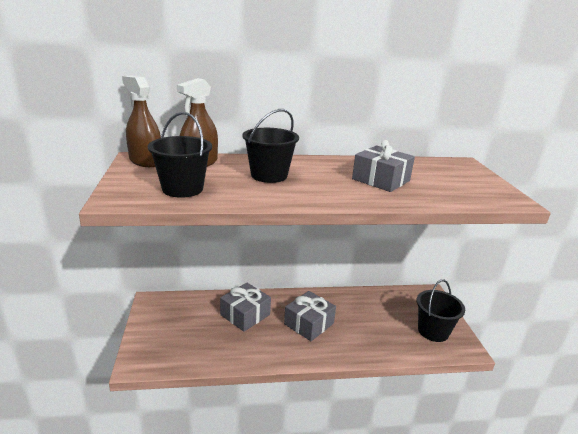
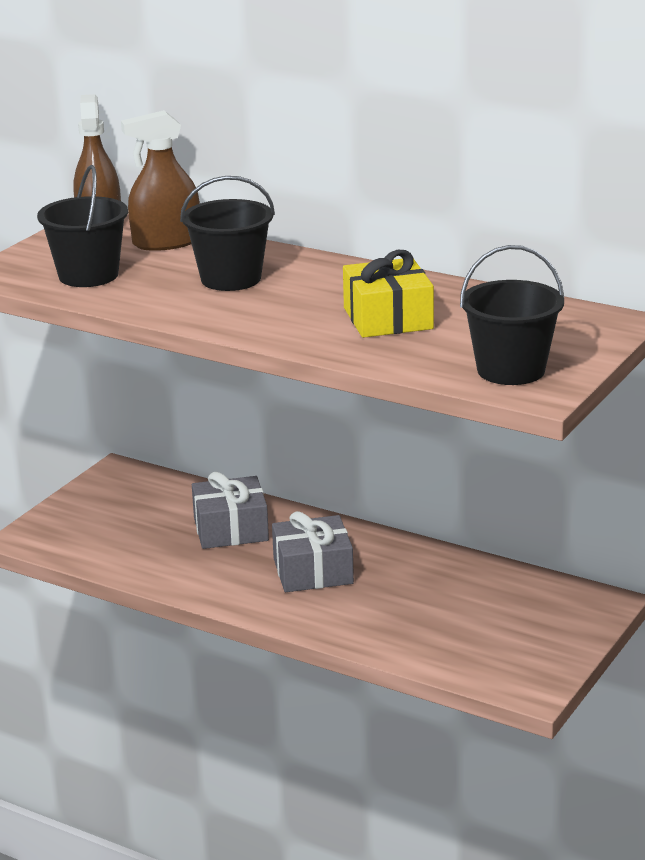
camera: 40 degrees right, 0 degrees up
grey gift [352,140,415,192] -> yellow gift [343,250,434,338]
black bucket [417,279,465,342] -> black bucket moved to [460,245,564,385]

